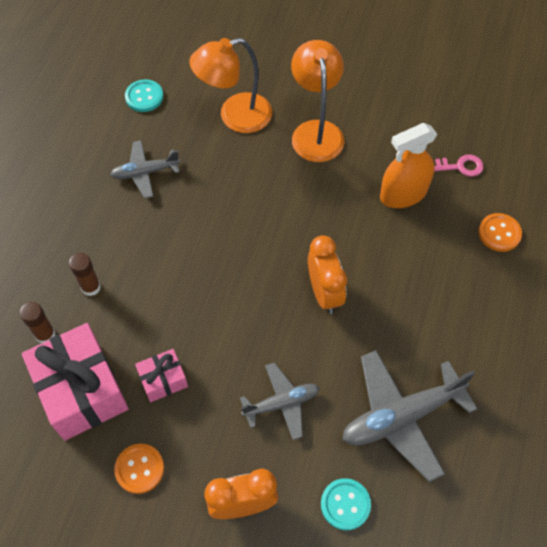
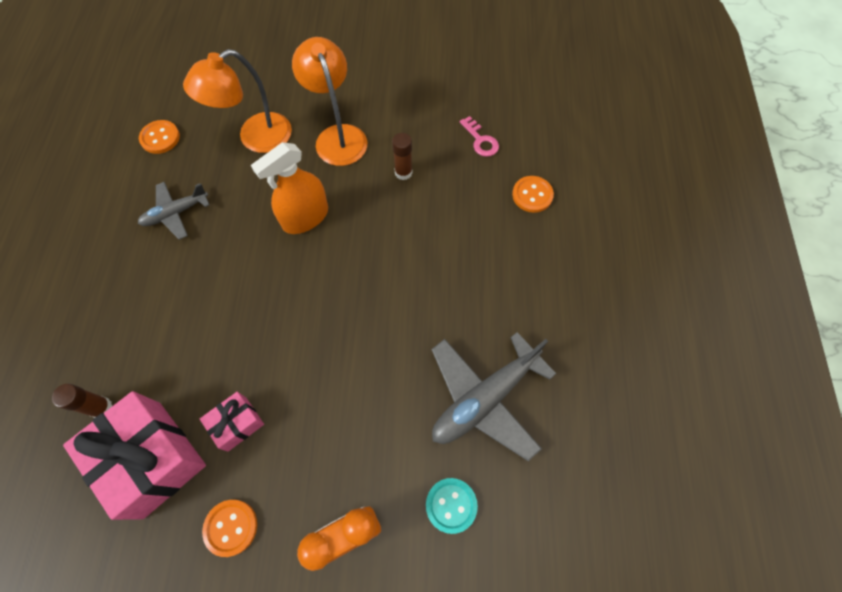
camera: 15 degrees left, 5 degrees up
brown glue stick [69,253,101,296] -> brown glue stick moved to [392,133,412,180]
turquoise button [125,79,163,112] -> orange button [139,120,180,154]
grey plane [240,362,320,440] -> none
orange clock [308,235,347,314] -> none
orange spray bottle [380,123,437,208] -> orange spray bottle moved to [251,142,328,234]
pink key [434,154,484,177] -> pink key turned 75 degrees clockwise [460,116,499,157]

